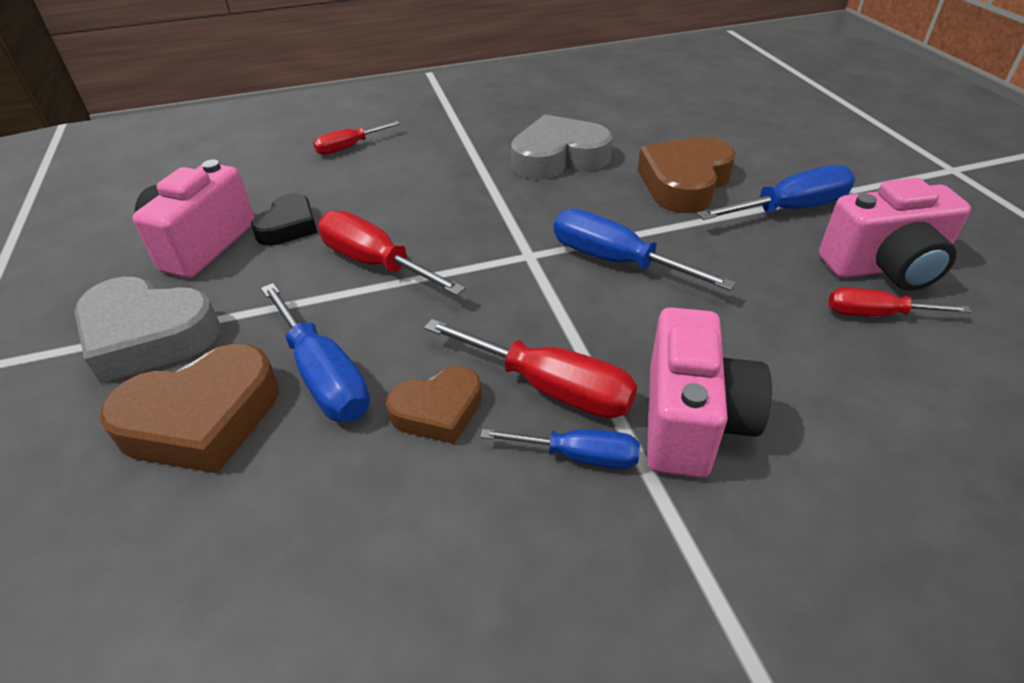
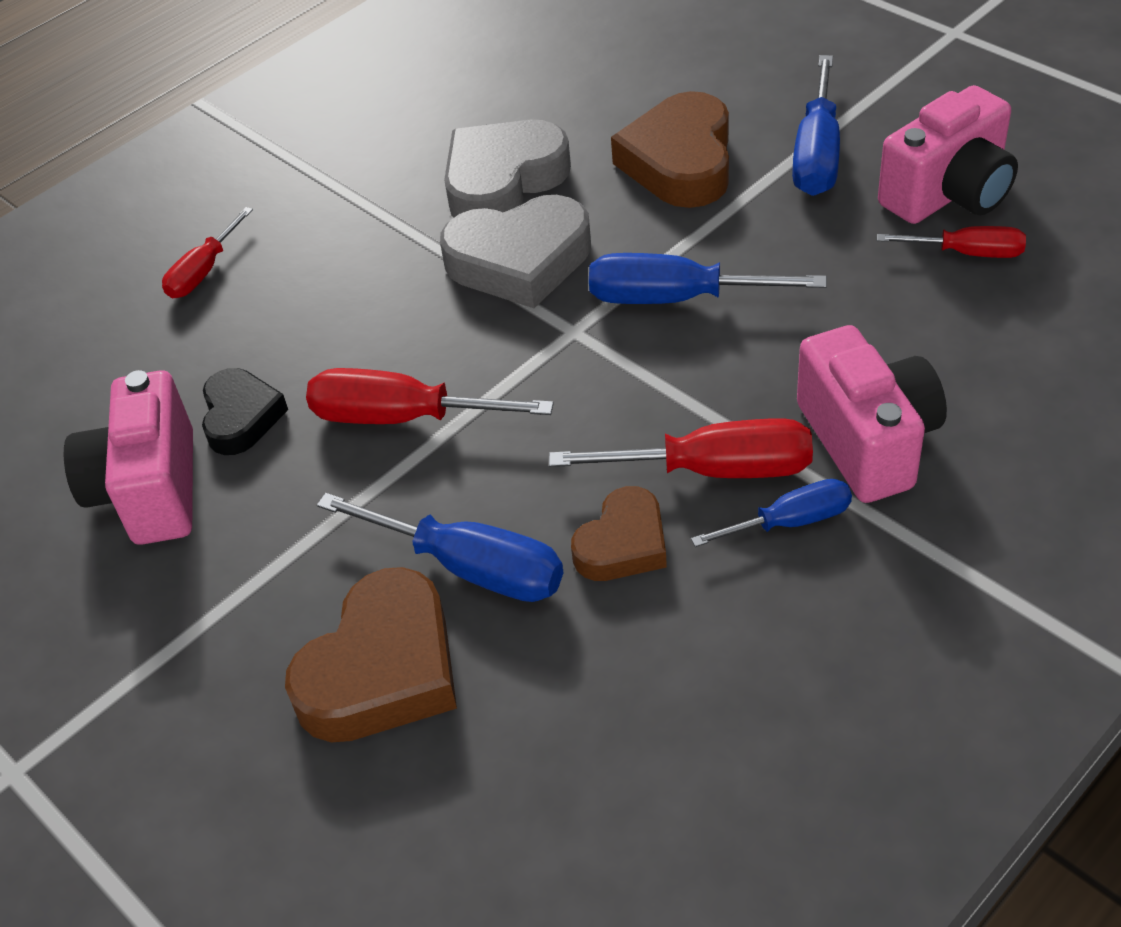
camera: 25 degrees left, 5 degrees up
grey heart [74,277,220,383] -> grey heart moved to [440,195,591,308]
blue screwdriver [697,165,855,220] -> blue screwdriver turned 150 degrees clockwise [792,55,840,196]
red screwdriver [829,288,971,317] -> red screwdriver turned 150 degrees counterclockwise [877,226,1026,258]

